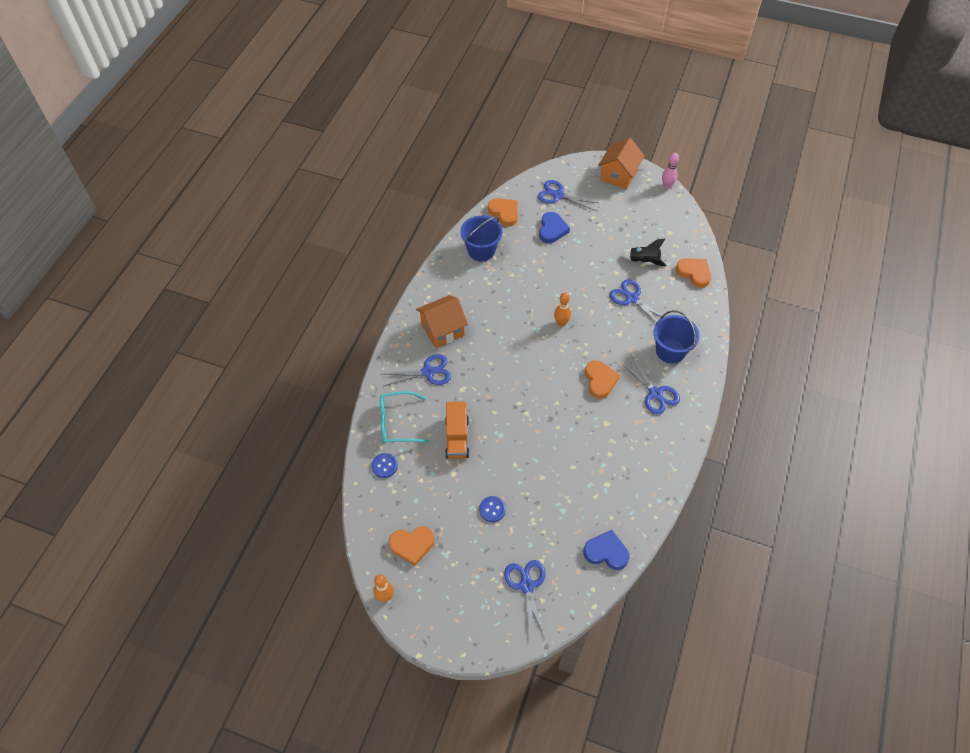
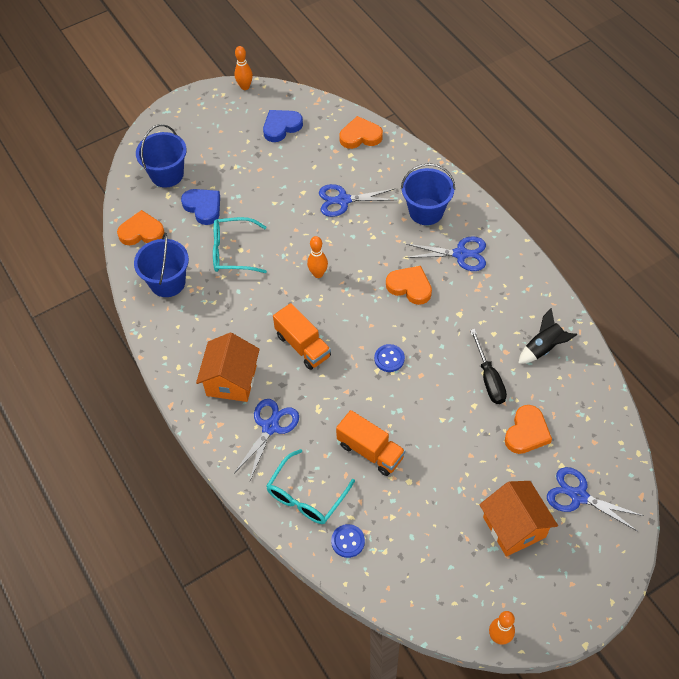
camera: 50 degrees left, 0 degrees up
orange heart [389,526,434,566] -> orange heart moved to [505,405,552,454]
blue button [479,496,506,522] -> blue button moved to [374,344,405,372]
blue scissors [538,180,599,211] -> blue bucket [136,124,187,188]
blue heart [583,530,629,570] -> blue heart moved to [263,110,303,142]
orange house [598,138,645,190] -> orange house moved to [479,481,558,557]
black rocket [620,238,667,266] -> black rocket moved to [518,308,577,364]
pink bowling pin [662,153,679,189] -> orange bowling pin [234,46,253,90]
none -> turquoise glasses [213,217,267,273]
none -> orange truck [273,303,331,370]
none -> black screwdriver [470,329,507,404]

